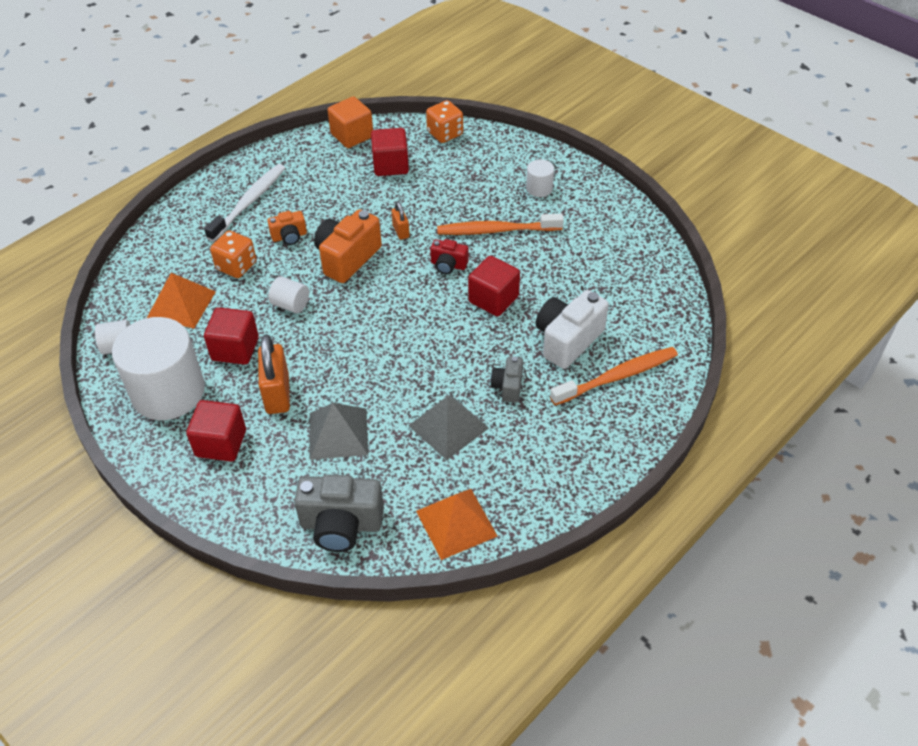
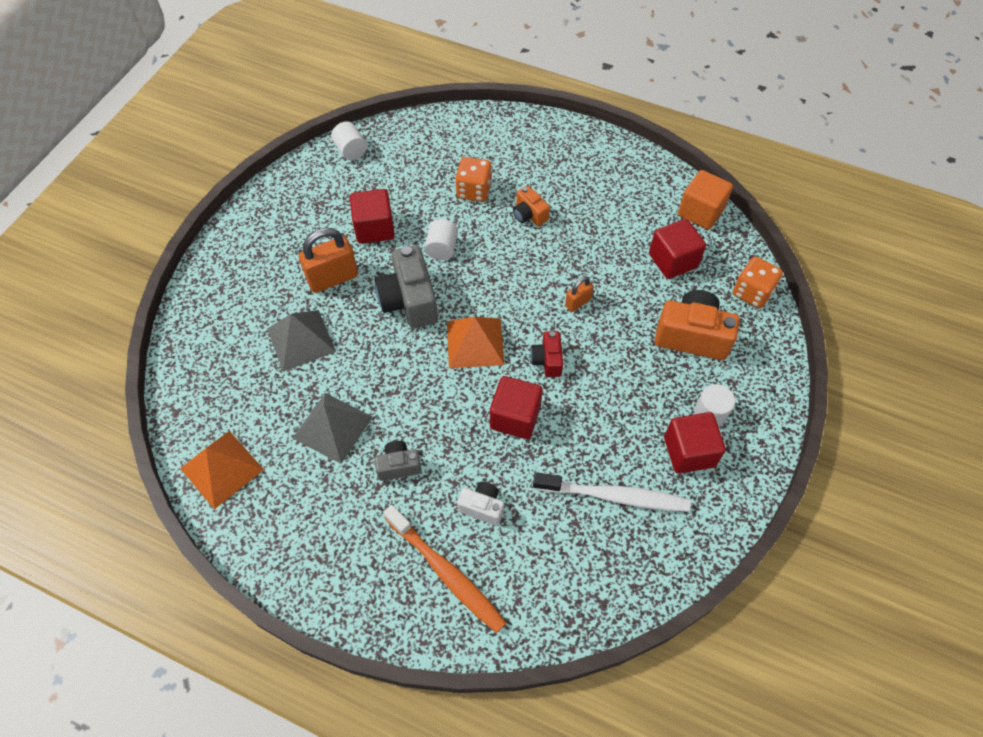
camera: 70 degrees right, 10 degrees up
white cylinder [112,317,205,420] -> none
orange pyramid [147,273,216,328] -> orange pyramid moved to [447,317,505,368]
red cube [186,400,246,462] -> red cube moved to [664,412,726,474]
white toothbrush [204,164,285,242] -> white toothbrush moved to [533,472,691,512]
grey camera [294,475,384,552] -> grey camera moved to [375,245,438,328]
orange camera [314,209,382,283] -> orange camera moved to [655,290,739,360]
orange toothbrush [437,214,564,235] -> none
white camera [536,290,609,369] -> white camera [457,482,504,526], size x0.54

